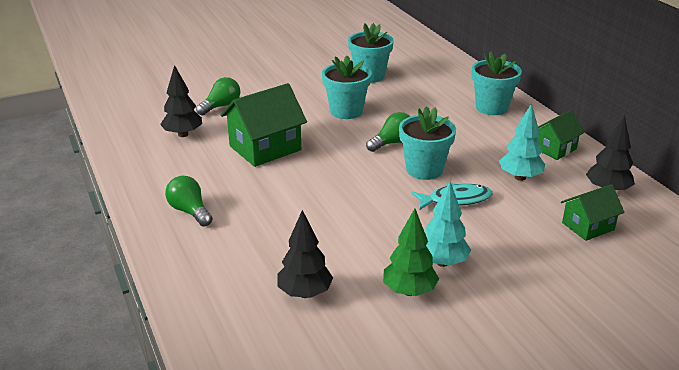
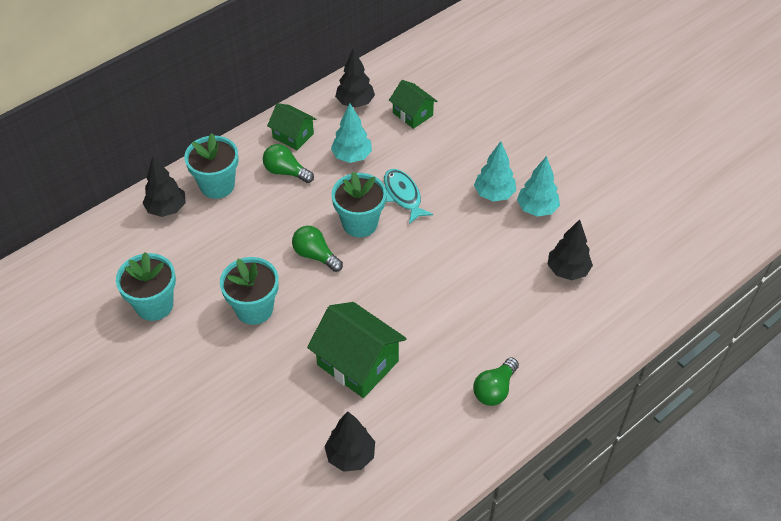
camera: 105 degrees left, 20 degrees up
green light bulb [196,77,240,116] -> green light bulb moved to [263,144,314,183]
green tree [383,208,439,296] -> turquoise tree [517,156,560,216]
none -> black tree [143,156,186,217]

